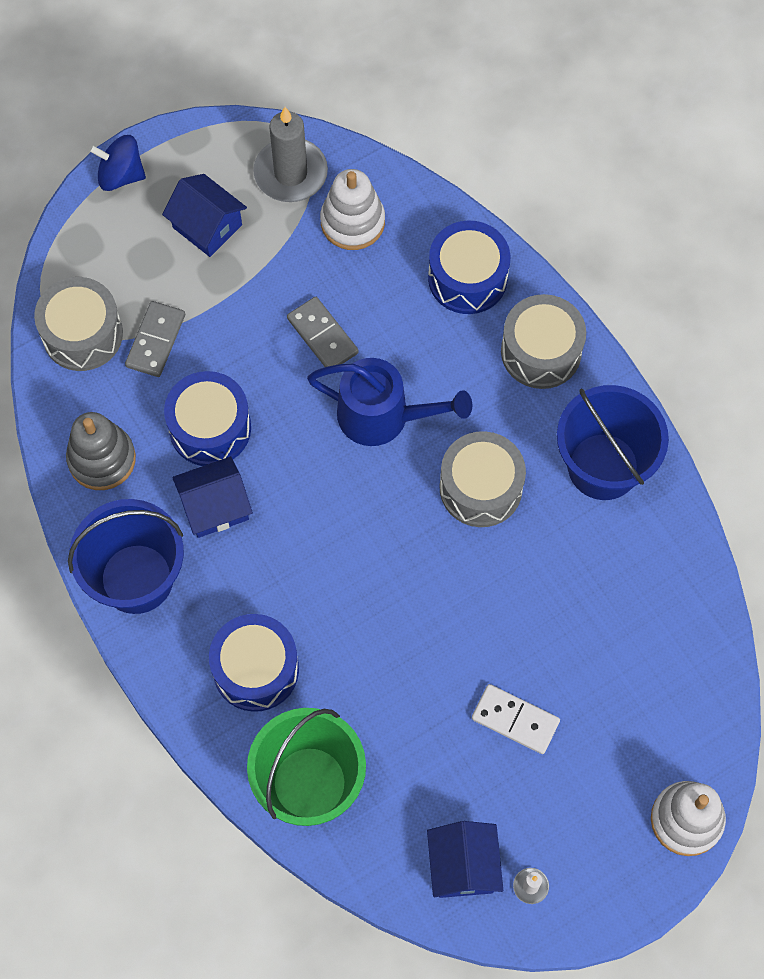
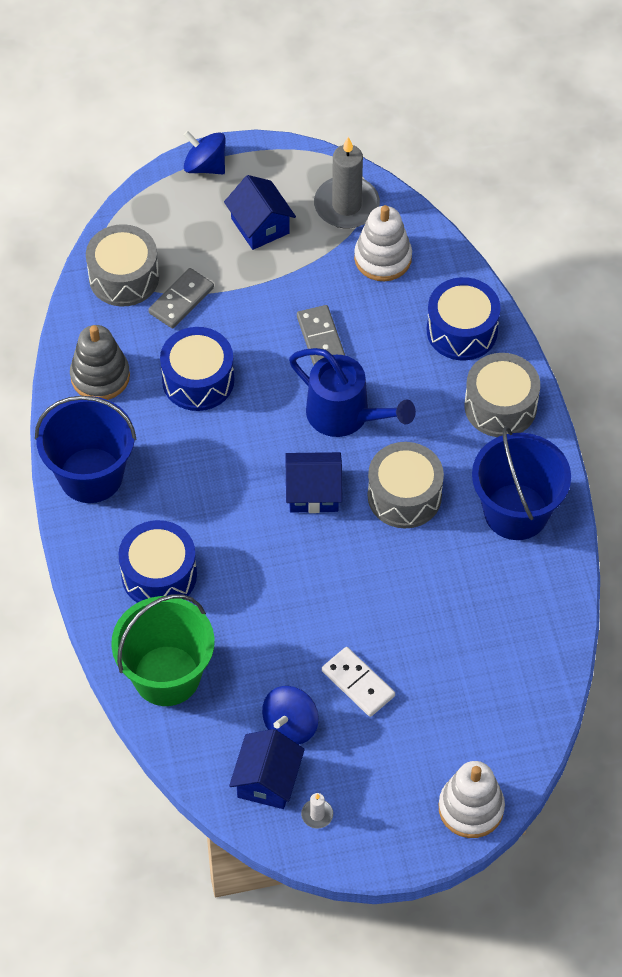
camera: 20 degrees right, 10 degrees down
blue house [172,456,253,538] -> blue house moved to [286,452,342,513]
none -> blue spinning top [262,686,319,745]

